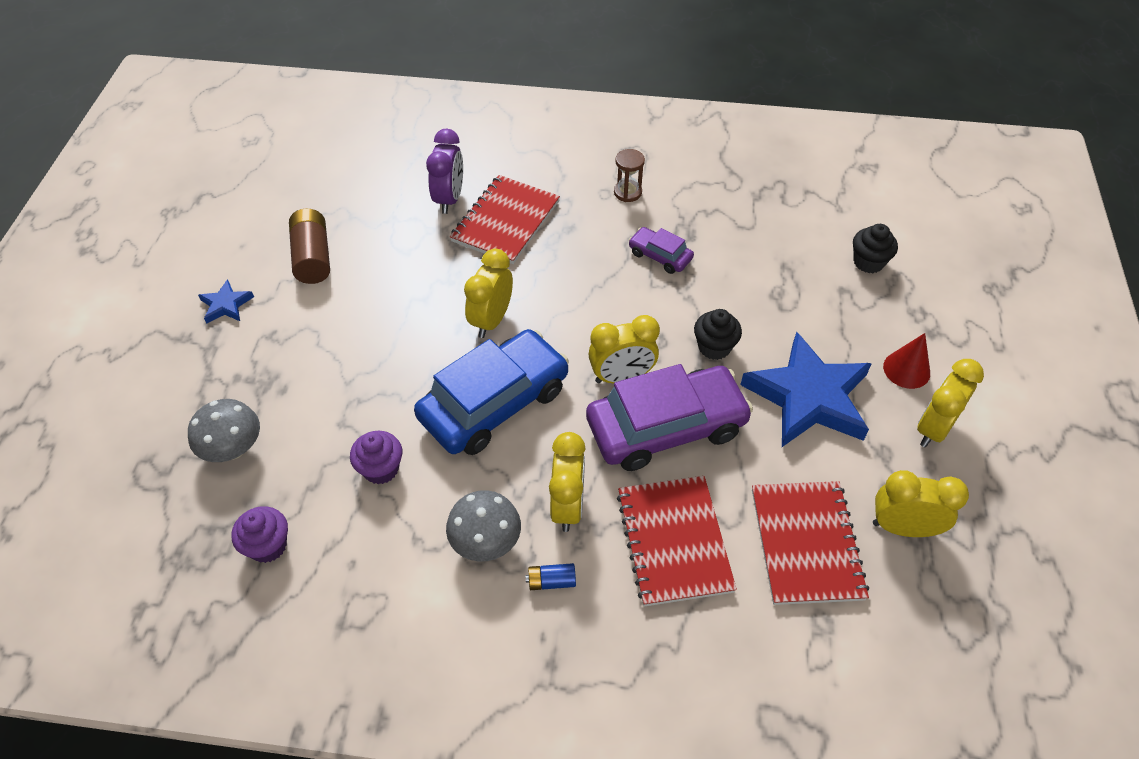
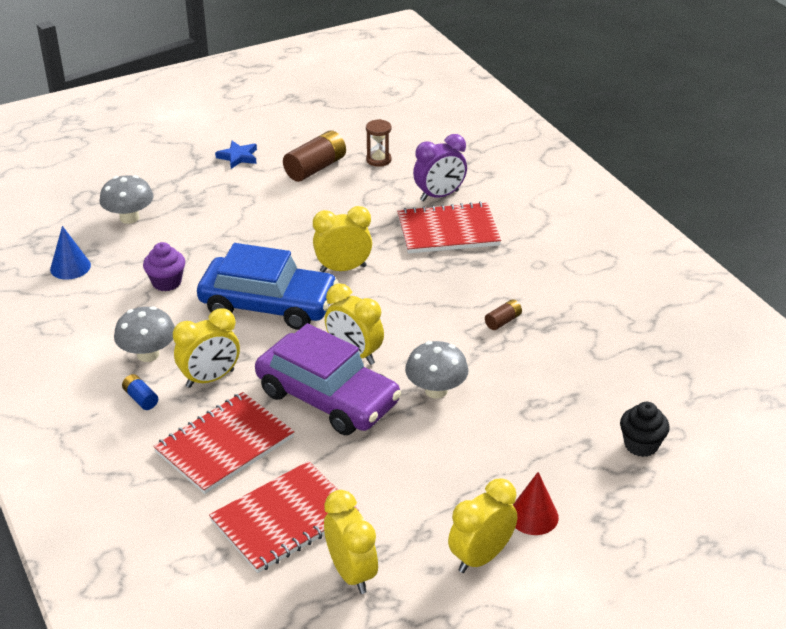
camera: 55 degrees right, 15 degrees down
purple cupcake [232,506,288,563] -> blue cone [50,226,91,280]
brown hourglass [614,149,645,202] -> brown hourglass moved to [366,119,391,167]
purple car [629,227,694,274] -> brown battery [485,299,522,330]
black cupcake [694,309,742,360] -> grey mushroom [405,341,469,398]
blue star [740,332,872,447] -> none
yellow clock [917,359,984,447] -> yellow clock turned 45 degrees counterclockwise [448,479,517,573]

